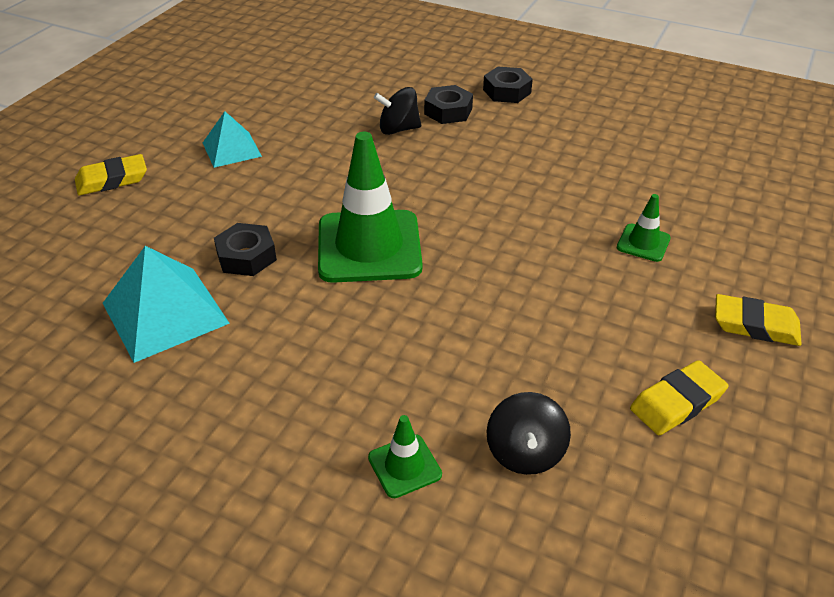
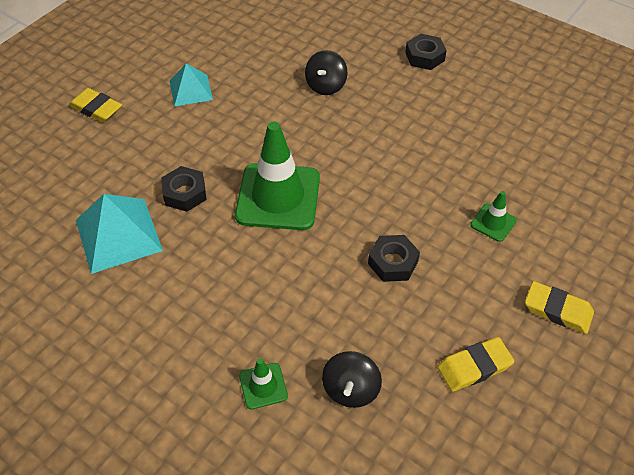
camera: 10 degrees right, 10 degrees up
yellow eraser [75,154,147,195] -> yellow eraser turned 45 degrees clockwise [69,88,122,122]
black spinning top [374,87,421,135] -> black spinning top turned 75 degrees counterclockwise [305,50,347,95]
black nut [424,85,473,124] -> black nut moved to [368,235,420,282]

